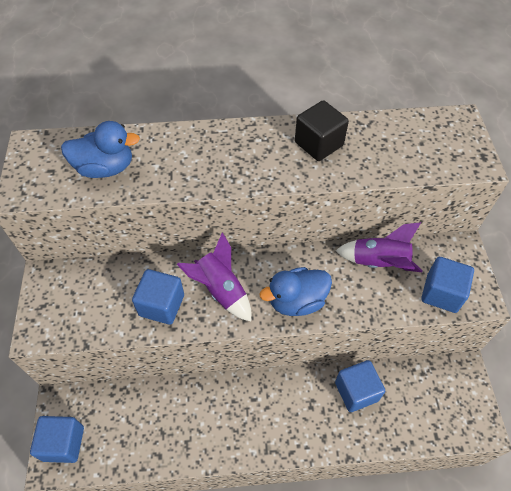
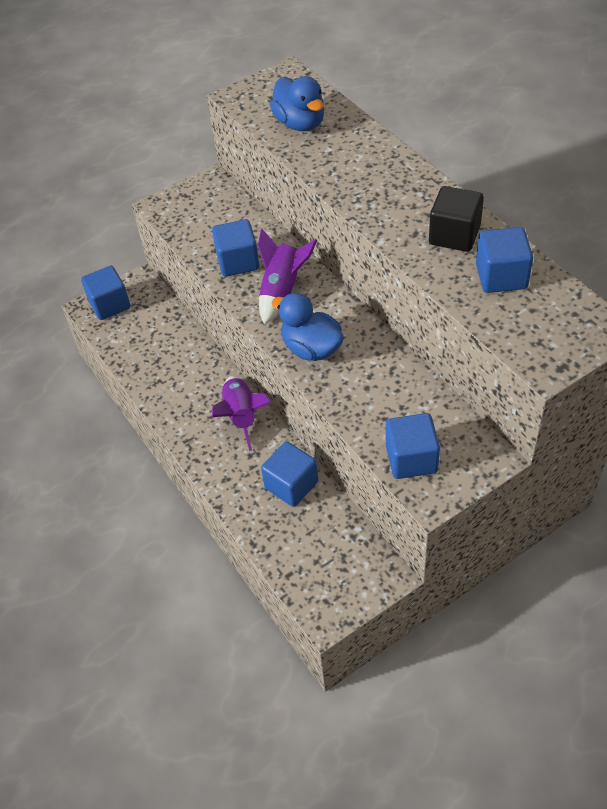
camera: 65 degrees right, 5 degrees down
purple rocket [336,222,423,272] -> purple rocket moved to [212,376,271,451]
none -> blue cube [476,227,533,293]

